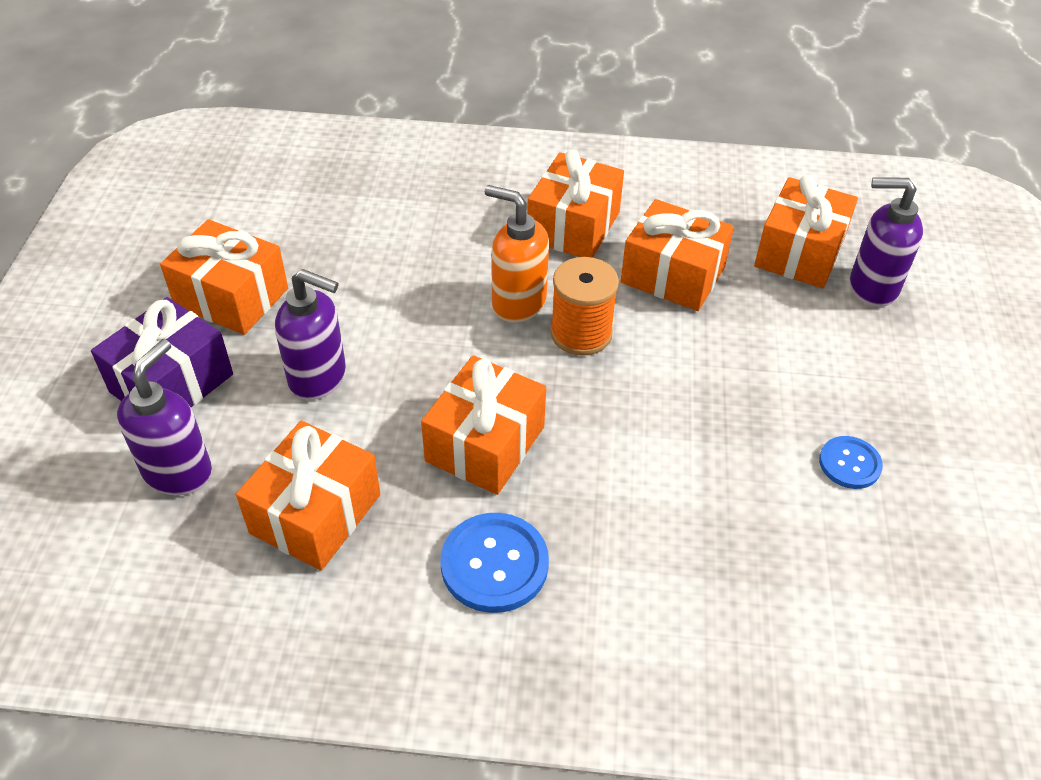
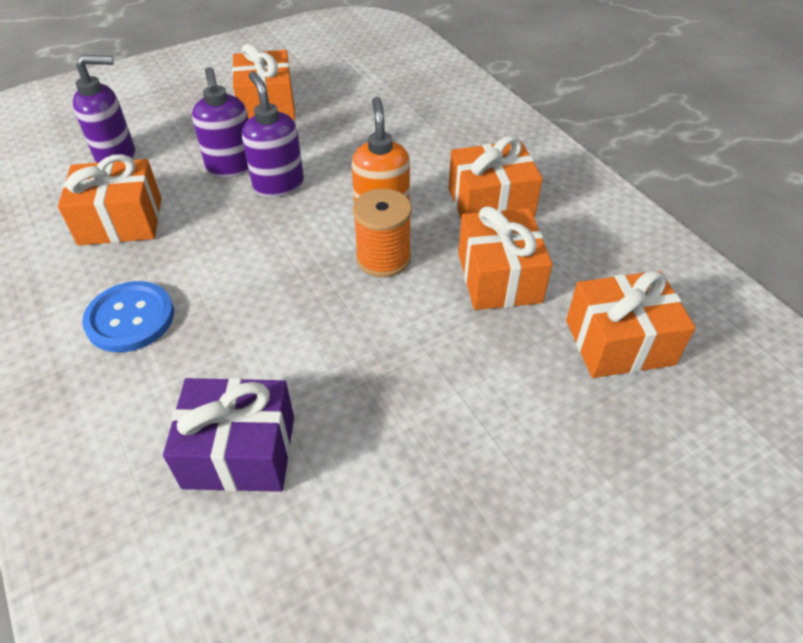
camera: 55 degrees right, 0 degrees up
purple gift [91,297,233,407] -> purple gift moved to [163,378,294,492]
orange gift [421,355,546,495] -> none
blue button [819,436,883,489] -> none
purple soap dispenser [850,177,923,307] -> purple soap dispenser moved to [242,71,304,197]

